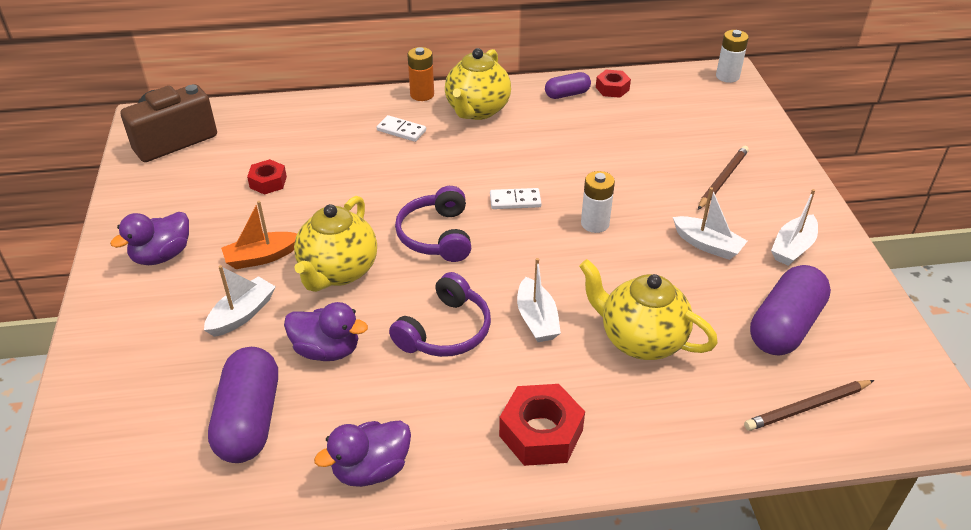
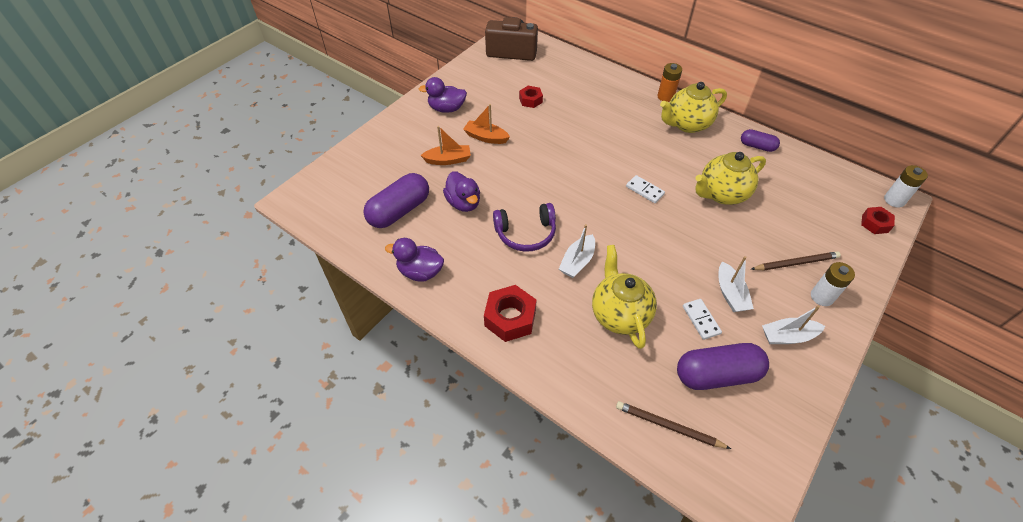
camera: 45 degrees right, 10 degrees up
white boat [204,265,276,337] -> orange boat [420,126,471,165]
yellow teapot [294,196,377,292] -> yellow teapot moved to [695,152,766,205]
white domino [377,115,426,142] -> white domino moved to [683,299,722,340]
purple headphones [395,186,471,262] -> none
white battery [581,171,615,233] -> white battery moved to [811,262,855,306]
red nut [596,70,631,98] -> red nut moved to [861,207,895,234]

